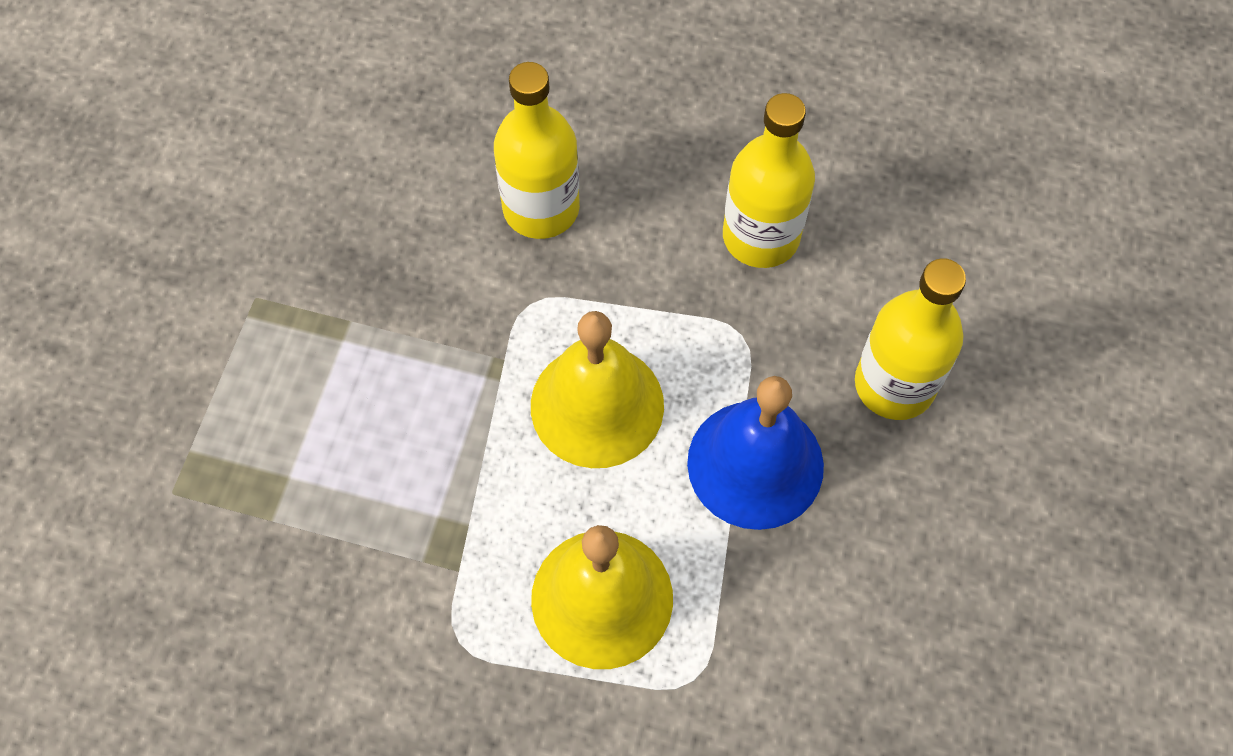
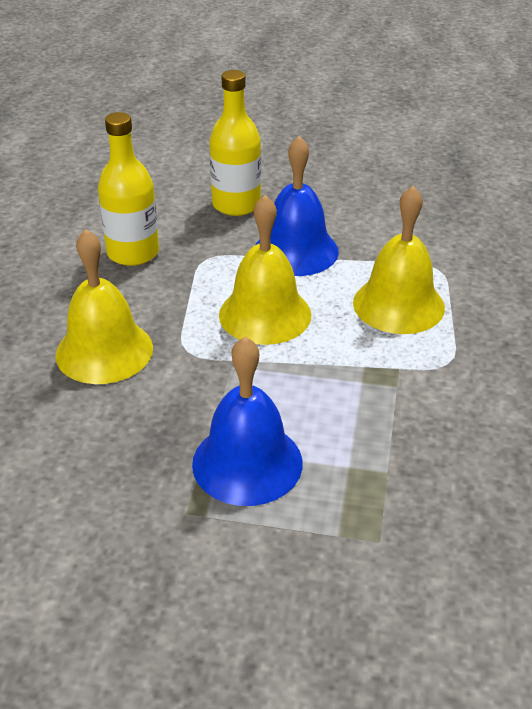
camera: 95 degrees left, 25 degrees down
yellow bottle [494,62,580,239] -> yellow bell [55,229,153,384]
none -> blue bell [192,337,303,506]

